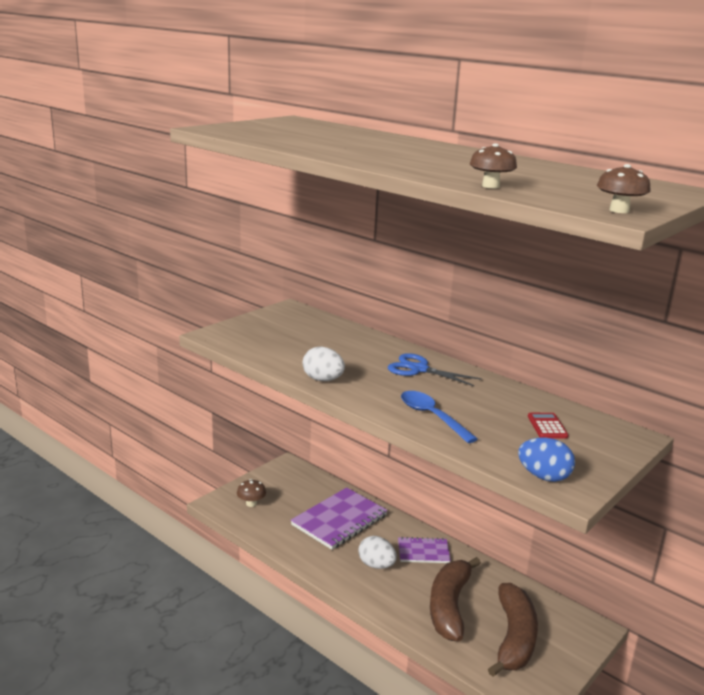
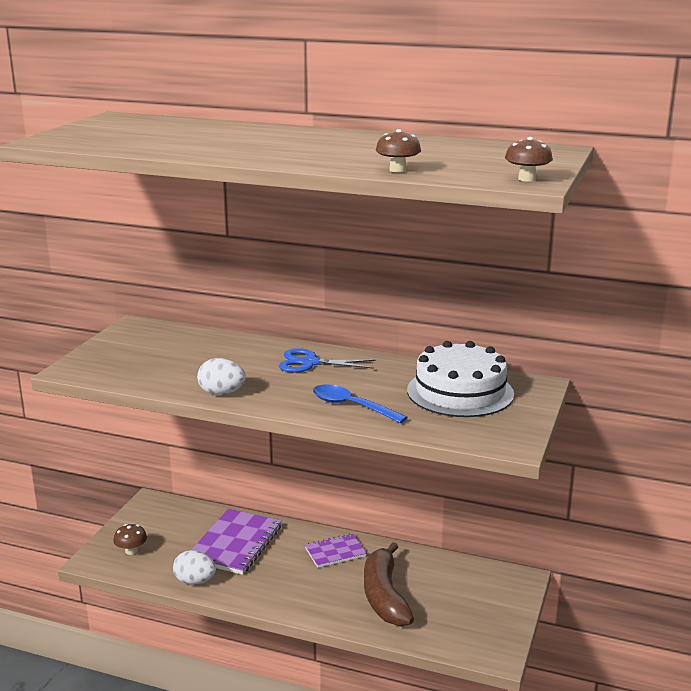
camera: 20 degrees left, 0 degrees up
white egg [358,536,397,569] -> white egg moved to [173,550,216,585]
brown banana [488,583,538,677] -> none
blue egg [518,437,575,482] -> none
red calculator [528,413,568,438] -> white cake [407,341,514,417]

